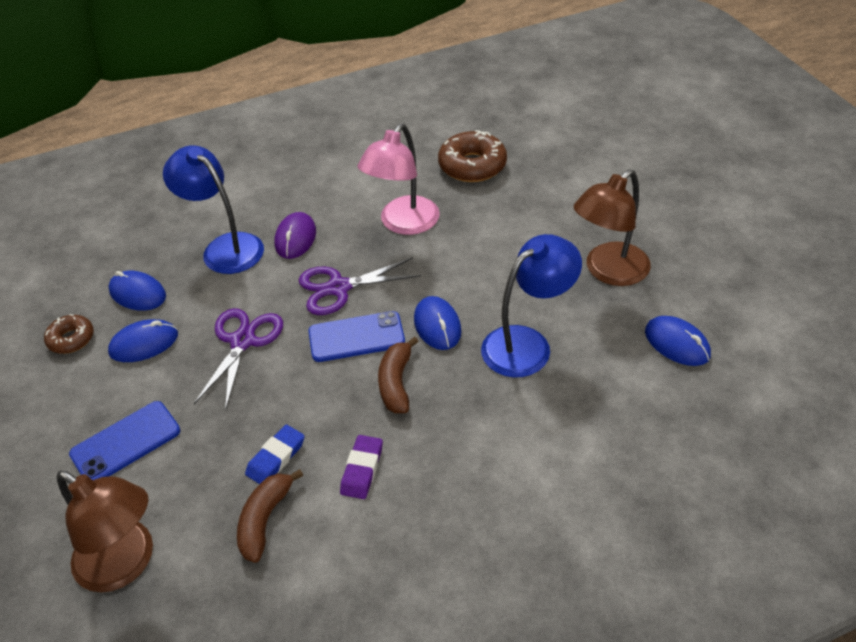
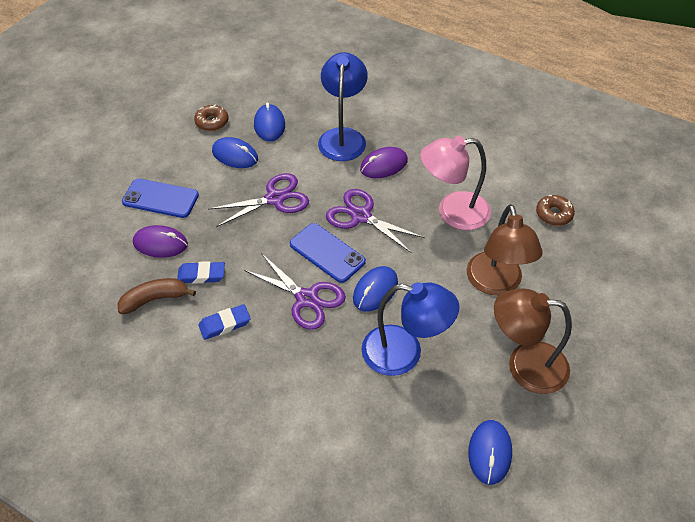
camera: 50 degrees right, 5 degrees up
brown lamp [57,471,153,592] -> brown lamp moved to [467,204,543,295]
purple eraser [340,435,383,499] -> blue eraser [198,304,251,340]
brown banana [378,337,419,413] -> purple scissors [244,253,346,330]
brown donut [438,130,507,182] -> brown donut [536,195,575,226], size x0.59
none -> purple mouse [133,225,188,258]

